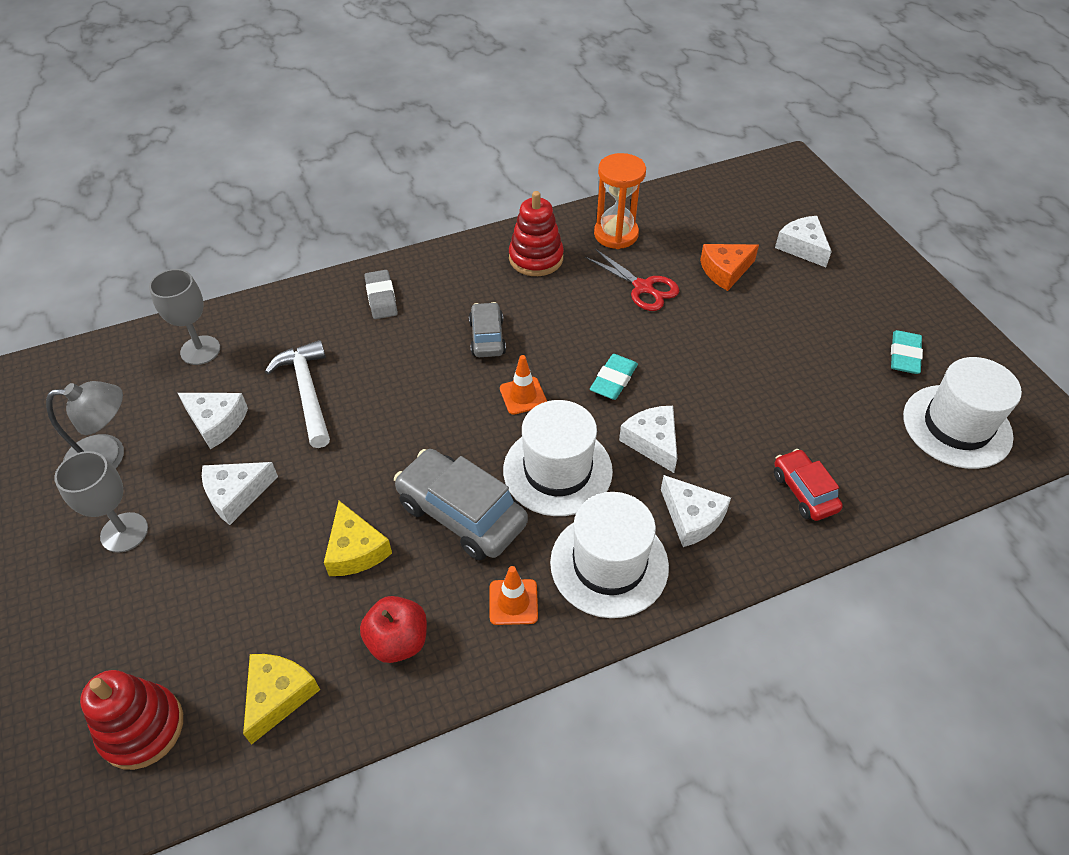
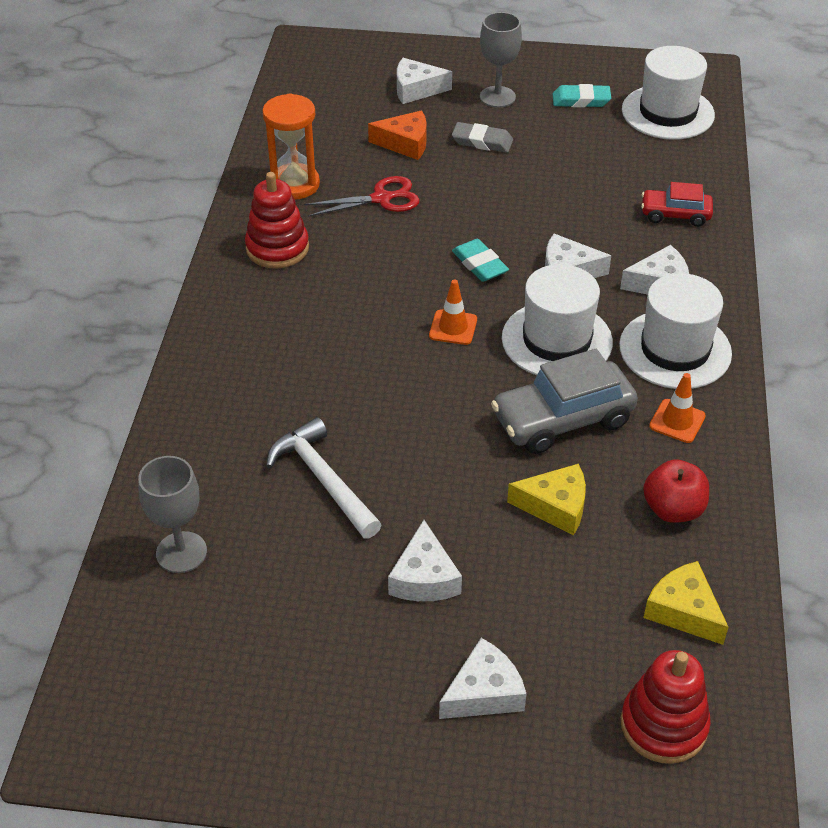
camera: 60 degrees left, 5 degrees down
grey lamp [46,381,124,469] -> none
grey goblet [54,451,148,553] -> grey goblet moved to [480,12,522,108]
white cheese [178,393,248,449] -> white cheese moved to [439,638,526,719]
white hammer [265,340,330,448] -> white hammer turned 45 degrees clockwise [266,417,382,538]
grey eraser [364,270,398,319] -> grey eraser moved to [452,122,513,153]
grey car [469,302,506,357] -> none
orange cheese [700,244,759,291] -> orange cheese turned 90 degrees counterclockwise [368,111,427,160]
turquoise eraser [891,330,923,374] -> turquoise eraser turned 45 degrees counterclockwise [553,84,611,108]

